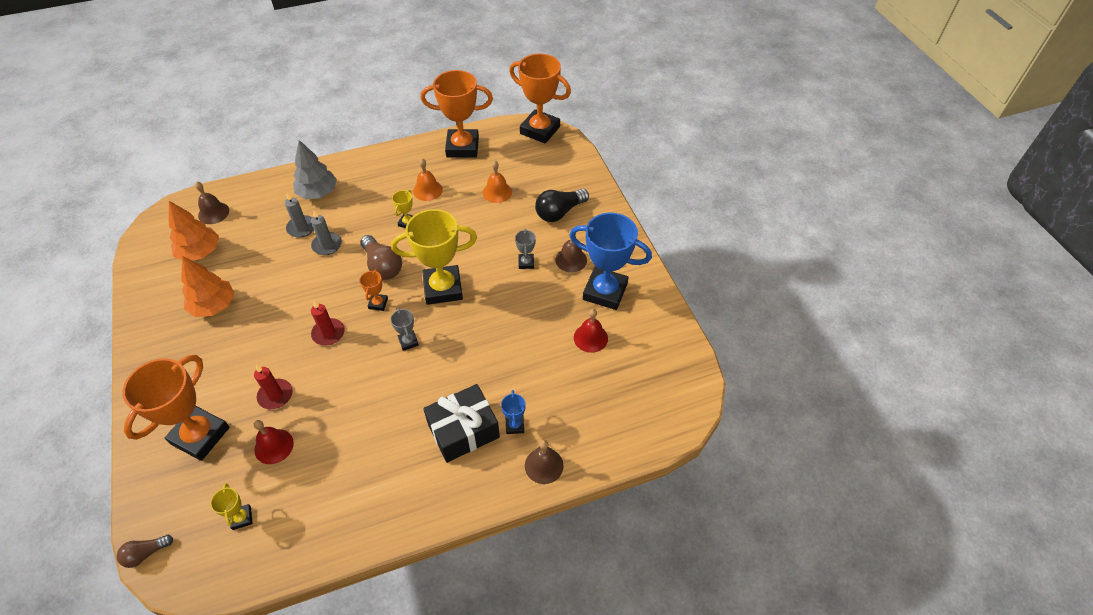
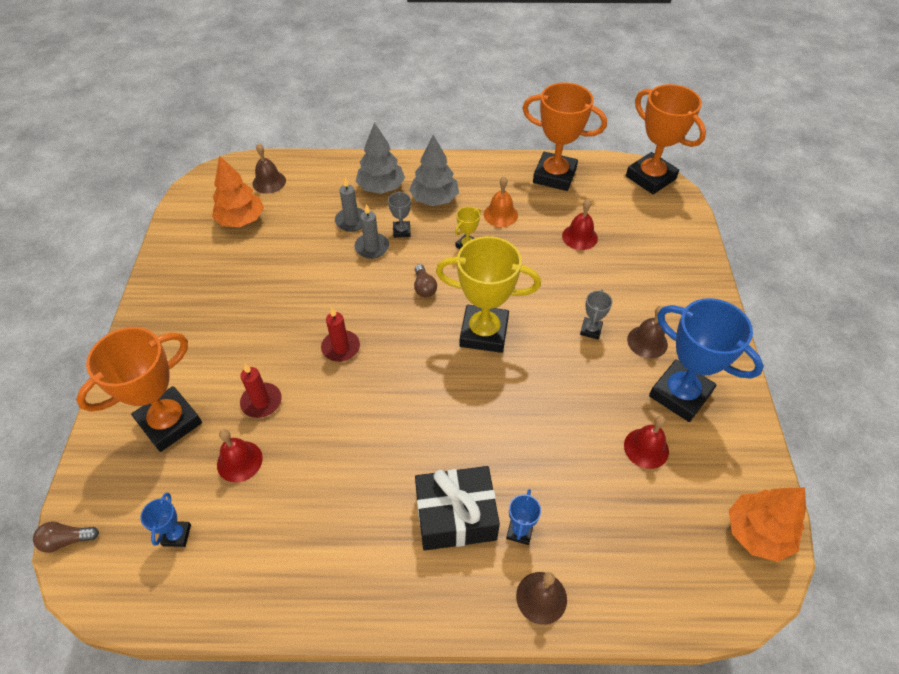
camera: 20 degrees right, 0 degrees up
orange tree [181,256,235,317] -> orange tree moved to [729,487,806,562]
yellow trophy [210,483,253,530] -> blue trophy [140,492,191,547]
brown light bulb [360,235,402,280] -> brown light bulb [414,264,437,297], size x0.58
orange trophy [360,269,388,311] -> none
grey trophy [391,308,419,351] -> grey trophy moved to [388,191,411,238]
orange bell [483,161,512,203] -> red bell [562,199,598,250]
black light bulb [535,188,589,222] -> none
none -> grey tree [409,135,459,206]

